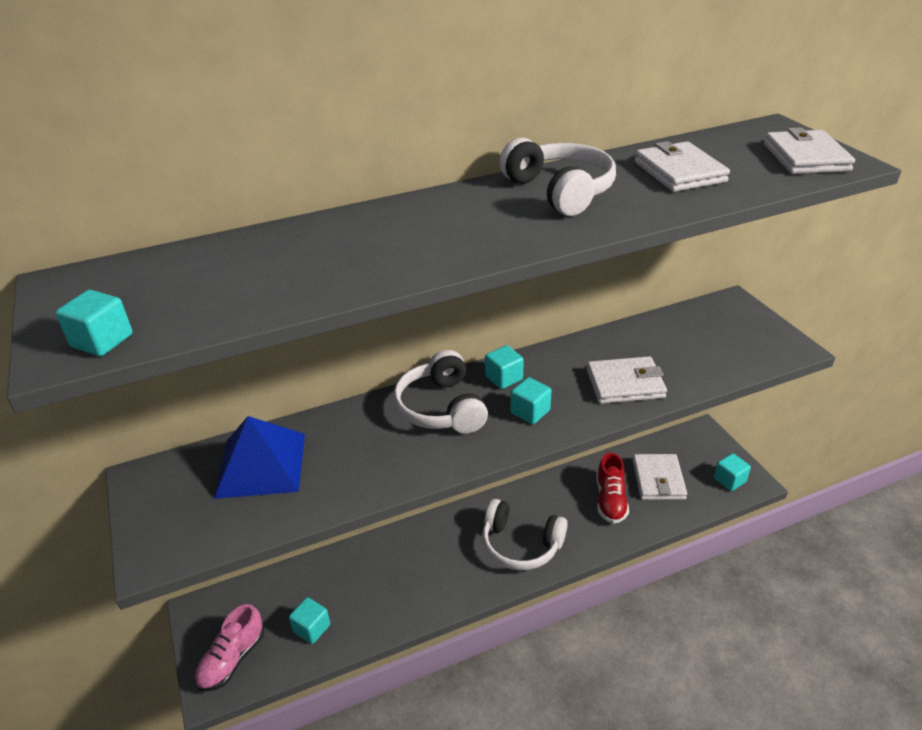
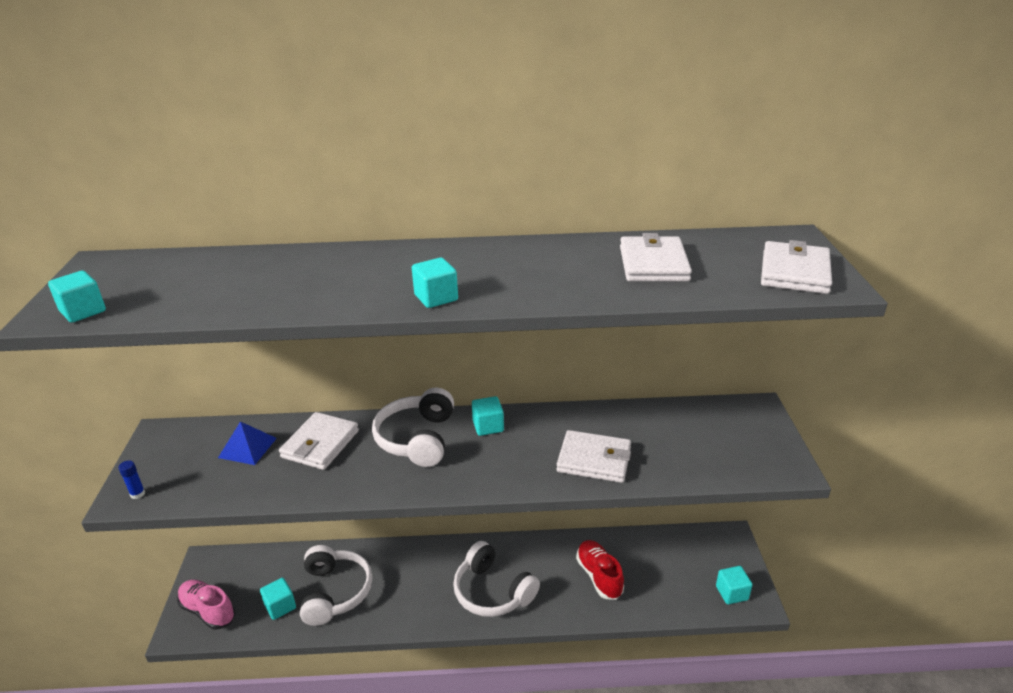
camera: 20 degrees right, 5 degrees down
pink shoe [195,604,264,692] -> pink shoe turned 75 degrees clockwise [177,580,236,630]
blue pyramid [214,416,305,499] -> blue pyramid [218,421,277,465], size x0.59
white headphones [499,138,616,216] -> white headphones moved to [300,545,373,626]
turquoise cube [510,377,551,424] -> turquoise cube moved to [412,258,458,308]
red shoe [597,452,629,524] -> red shoe turned 135 degrees clockwise [576,540,624,600]
white wallet [633,454,687,500] -> white wallet moved to [279,412,359,470]
none -> blue glue stick [118,460,145,499]

